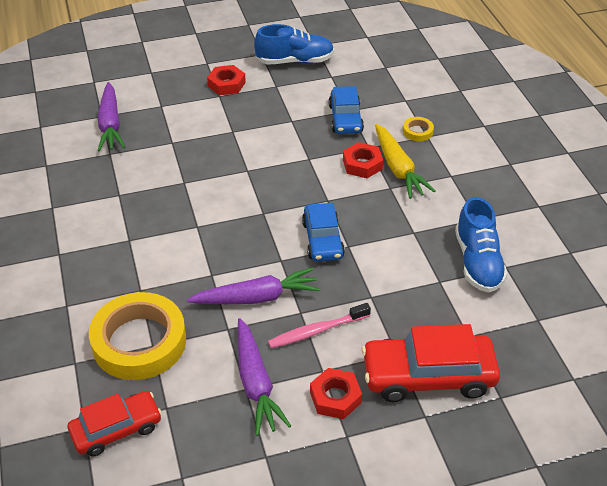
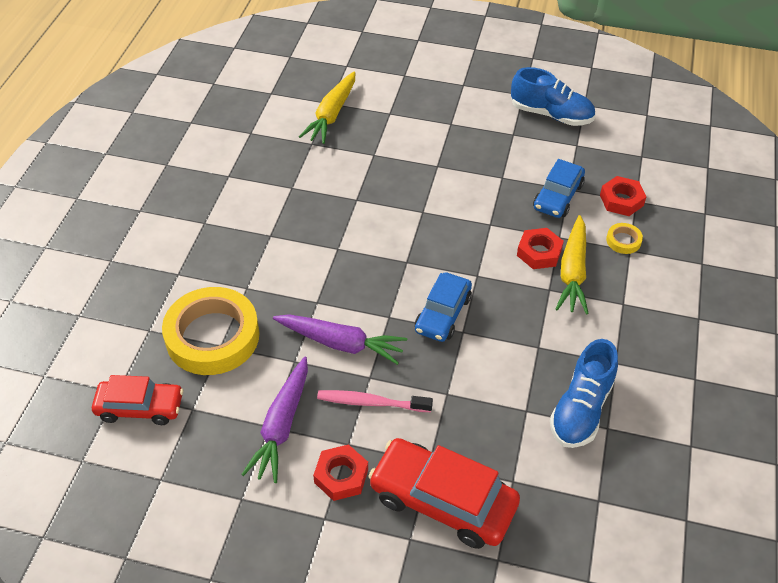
camera: 30 degrees right, 5 degrees up
purple carrot [97,82,125,151] -> yellow carrot [299,71,355,144]
red nut [207,65,246,95] -> red nut moved to [600,176,646,216]

